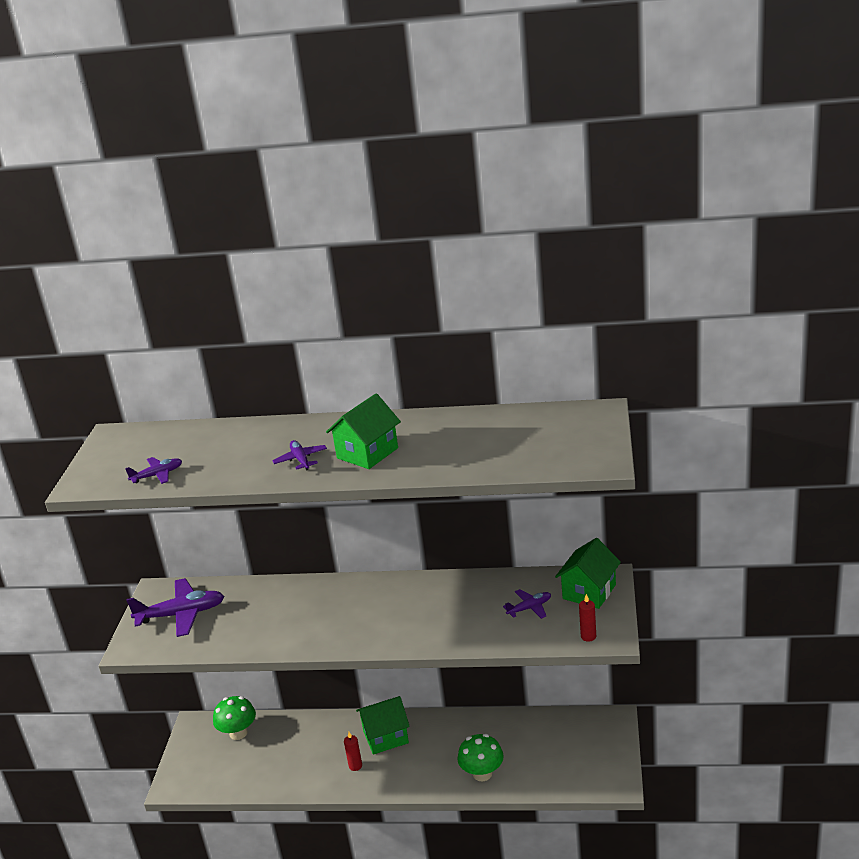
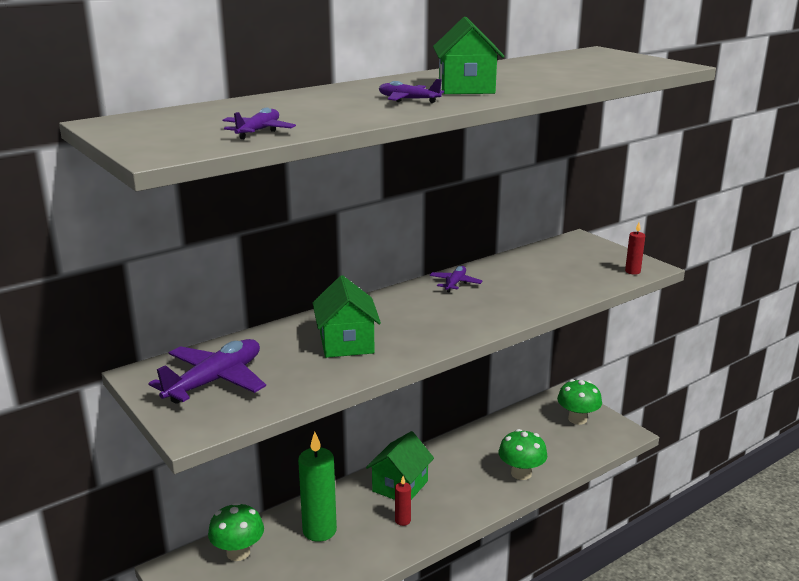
camera: 45 degrees left, 5 degrees down
purple plane [503,589,551,619] -> purple plane moved to [429,266,483,292]
green house [555,538,621,609] -> green house moved to [312,275,381,358]
none -> green candle [298,432,337,542]
none -> green mushroom [557,379,602,425]

